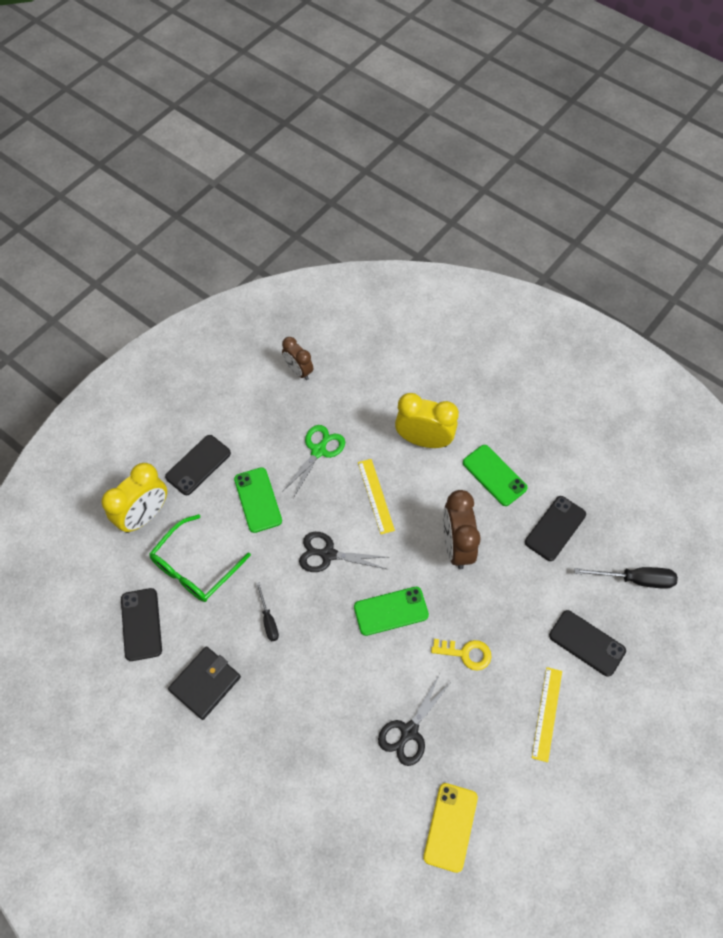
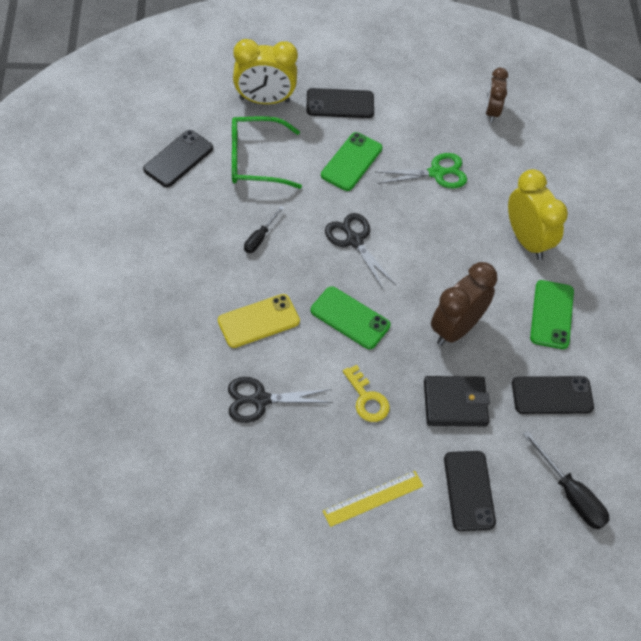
camera: 45 degrees right, 5 degrees down
black wallet [168,646,241,720] -> black wallet moved to [424,376,490,426]
yellow ruler [358,459,395,534] -> none
yellow phone [423,783,478,873] -> yellow phone moved to [218,294,300,348]

